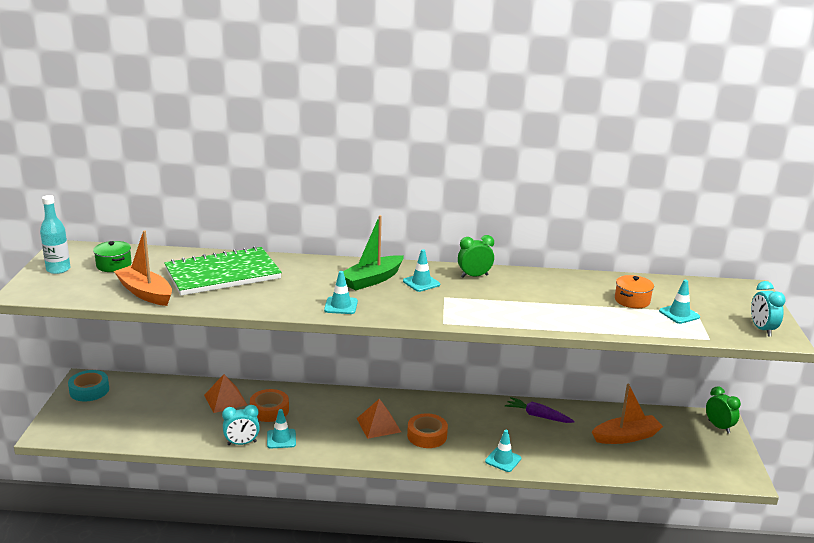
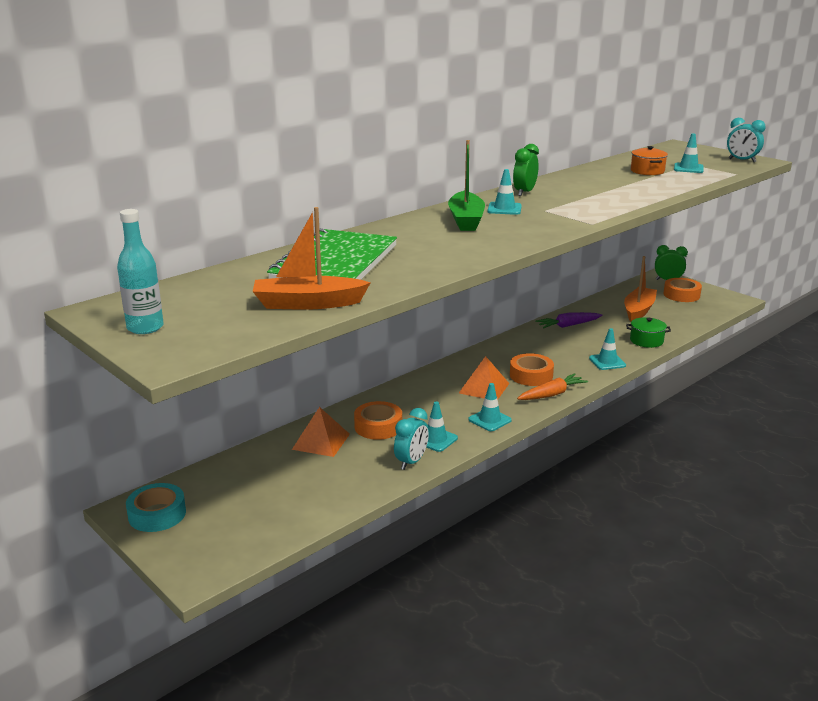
camera: 45 degrees left, 0 degrees up
green pot [93,241,132,272] -> green pot moved to [626,317,671,348]
turquoise traffic cone [324,271,358,314] -> turquoise traffic cone moved to [468,383,512,431]
none -> orange carrot [517,373,588,400]
none -> orange tape [663,278,702,302]

